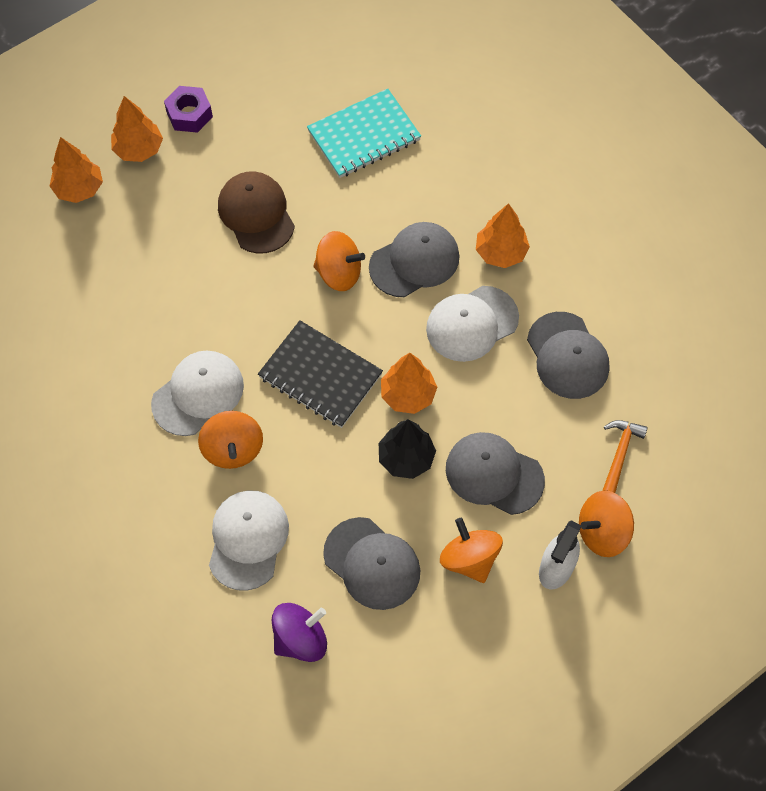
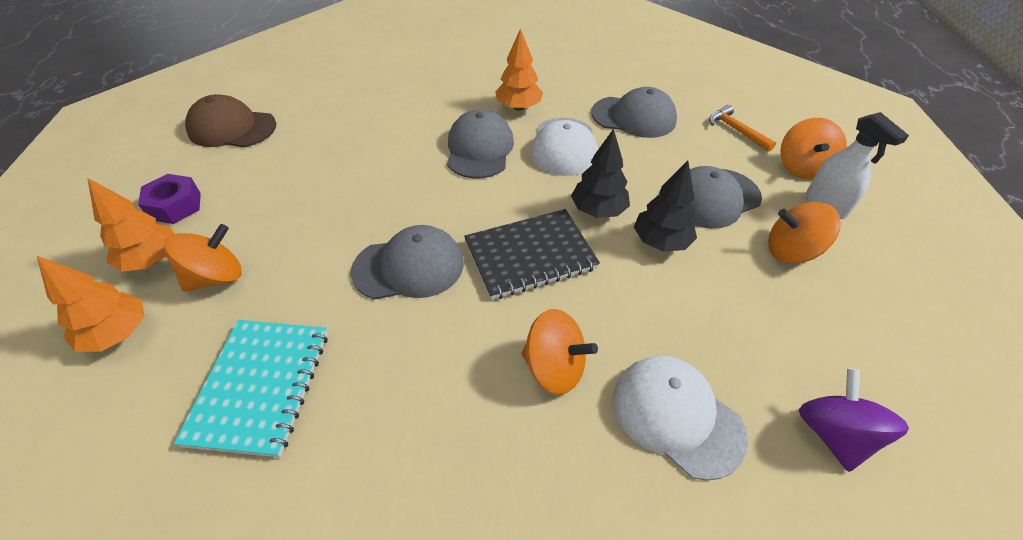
camera: 55 degrees left, 15 degrees down
white cap [151,350,244,436] -> none
brown cap [218,171,295,253] -> brown cap moved to [185,94,276,147]
turquoise notebook [307,89,421,178] -> turquoise notebook moved to [174,320,328,458]
orange spinning top [313,231,365,291] -> orange spinning top moved to [164,224,242,292]
grey cap [323,517,420,610] -> grey cap moved to [351,225,463,300]
orange tree [381,353,437,414] -> black tree [571,129,630,218]

